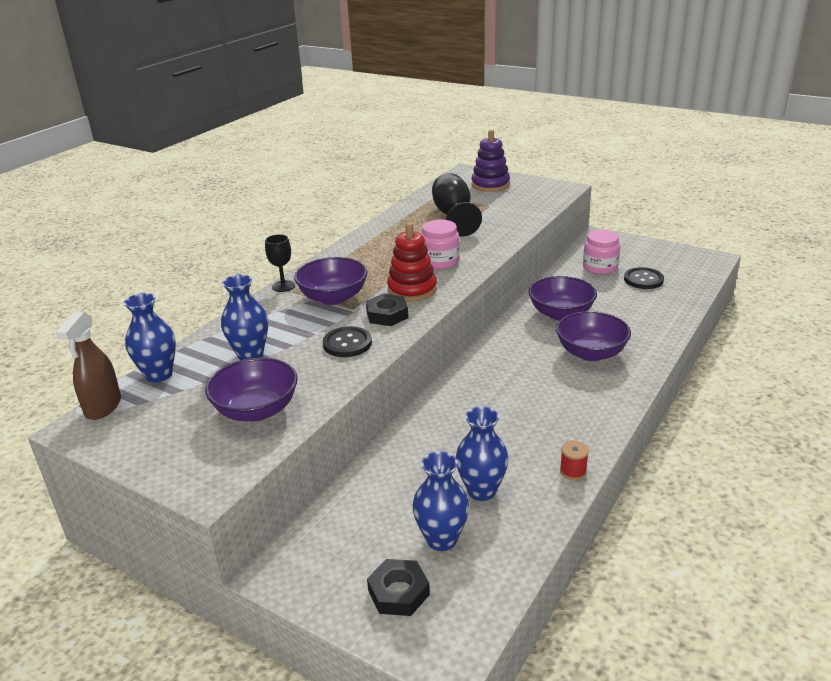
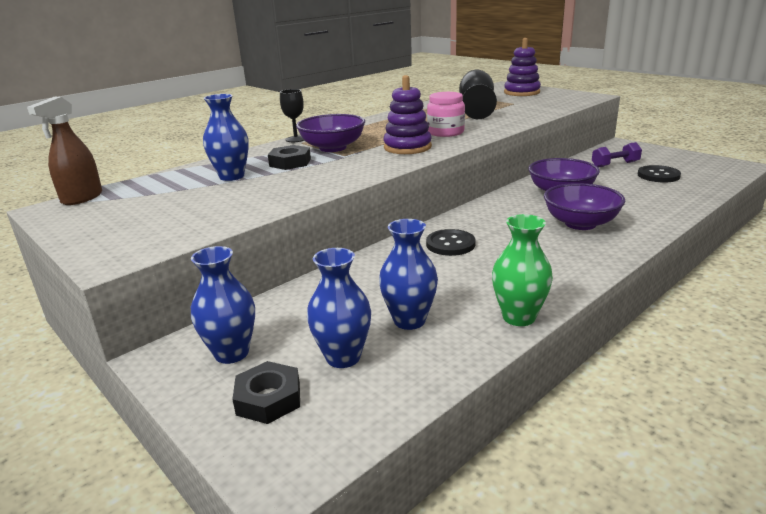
camera: 15 degrees right, 5 degrees down
blue vase [124,293,176,382] -> blue vase moved to [191,246,255,364]
purple bowl [205,357,298,422] -> none
black button [323,326,372,357] -> black button moved to [426,229,476,256]
black nut [366,294,408,326] -> black nut moved to [268,145,311,170]
red stacking toy [387,223,437,302] -> purple stacking toy [383,75,432,154]
red spool [560,441,589,480] -> green vase [492,214,553,326]
pink jar [583,230,620,275] -> purple dumbbell [592,142,642,168]

